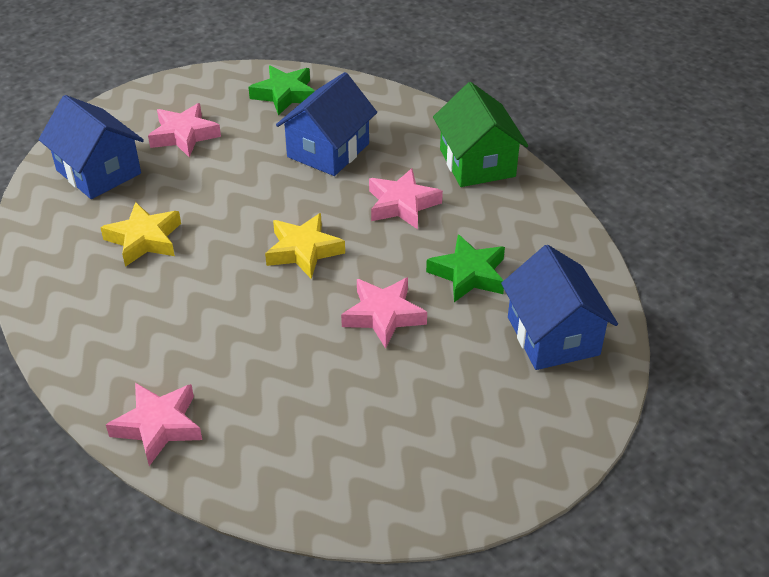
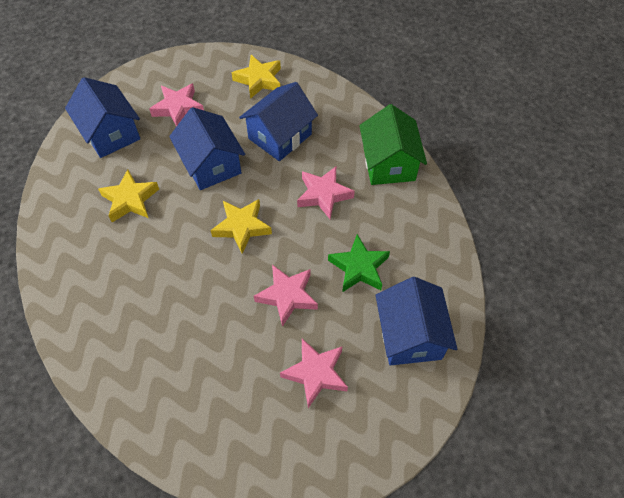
camera: 10 degrees right, 15 degrees up
pink star [106,383,202,466] -> pink star moved to [280,339,348,408]
green star [248,66,315,116] -> yellow star [232,55,281,99]
none -> blue house [169,107,245,190]

